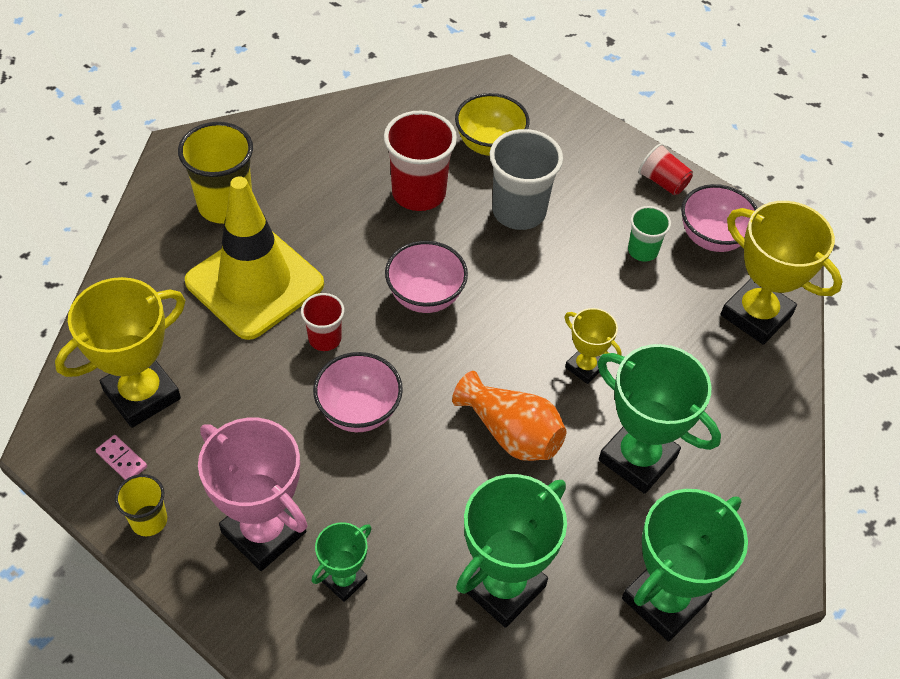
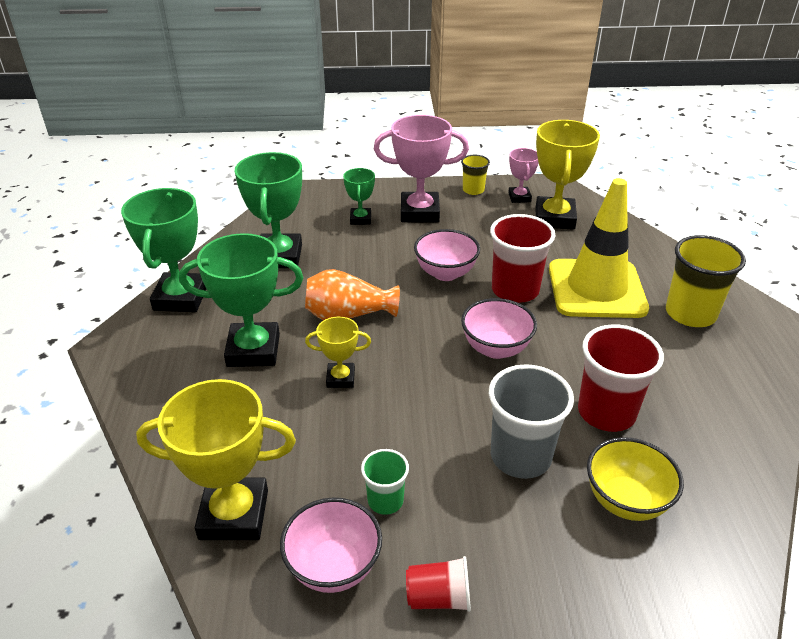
camera: 140 degrees right, 15 degrees down
pink domino [96,435,147,480] -> pink trophy [508,148,539,203]
red cup [301,293,344,351] -> red cup [490,214,555,303], size x1.81

